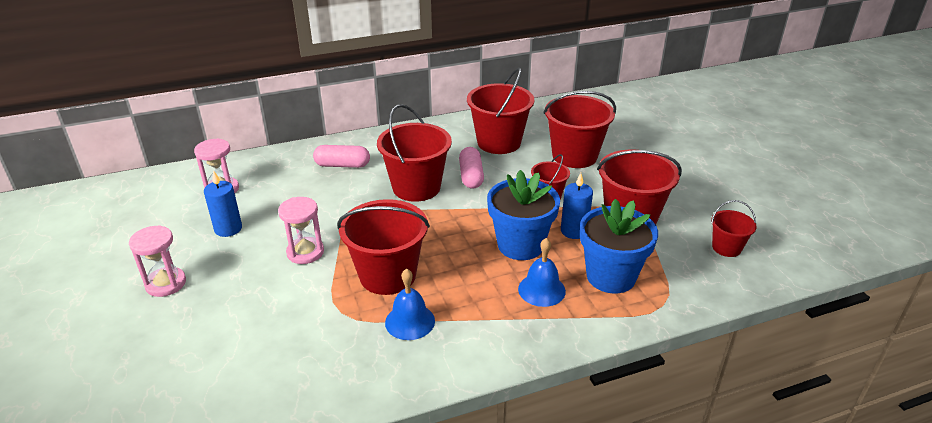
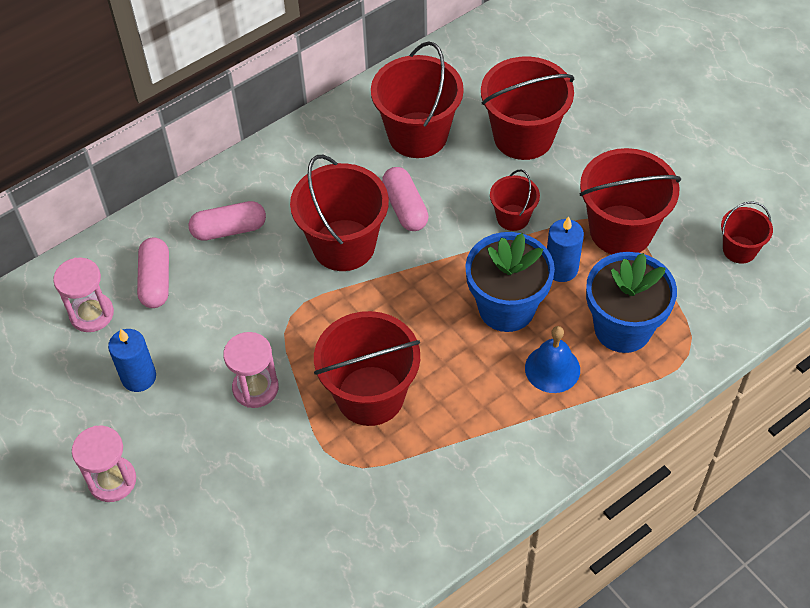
camera: 15 degrees left, 20 degrees up
blue bell [385,269,435,340] -> none
none -> pink capsule [137,237,169,308]

